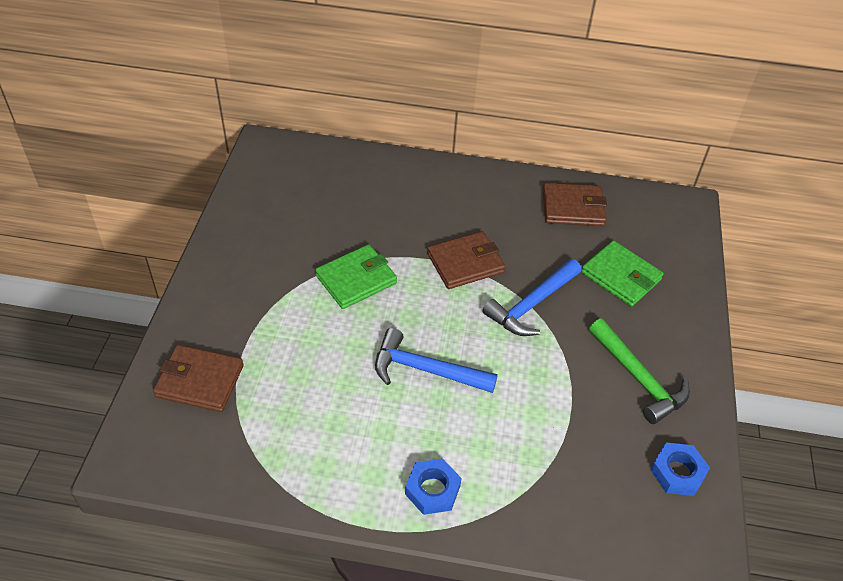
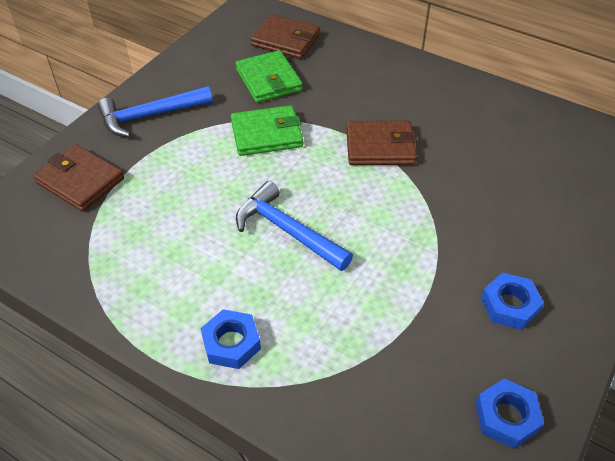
camera: 25 degrees right, 0 degrees up
blue hammer [483,259,581,336] -> blue hammer moved to [98,86,213,137]
brown wallet [543,183,607,226] -> brown wallet moved to [250,14,320,59]
green wallet [581,240,664,307] -> green wallet moved to [236,50,303,103]
green hammer [589,319,690,424] -> blue nut [481,273,544,330]

